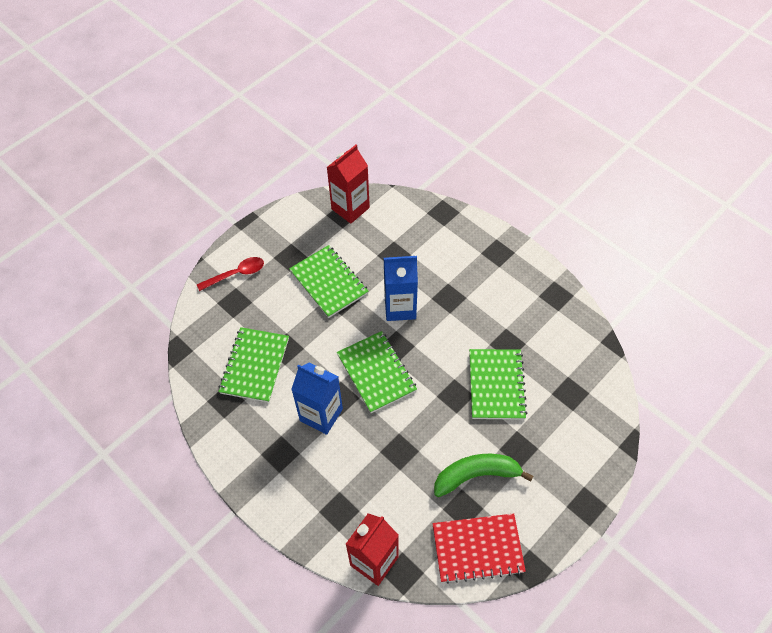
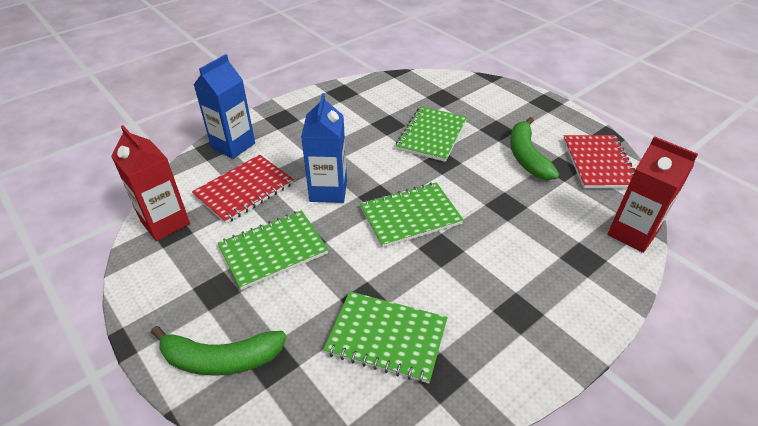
camera: 85 degrees left, 15 degrees down
red spoon [197,257,264,291] -> green banana [151,326,286,376]
blue carton [291,362,343,435] -> blue carton moved to [194,54,255,159]
green notebook [469,349,527,420] -> green notebook turned 75 degrees counterclockwise [396,106,467,162]
none -> red notebook [192,155,294,224]

